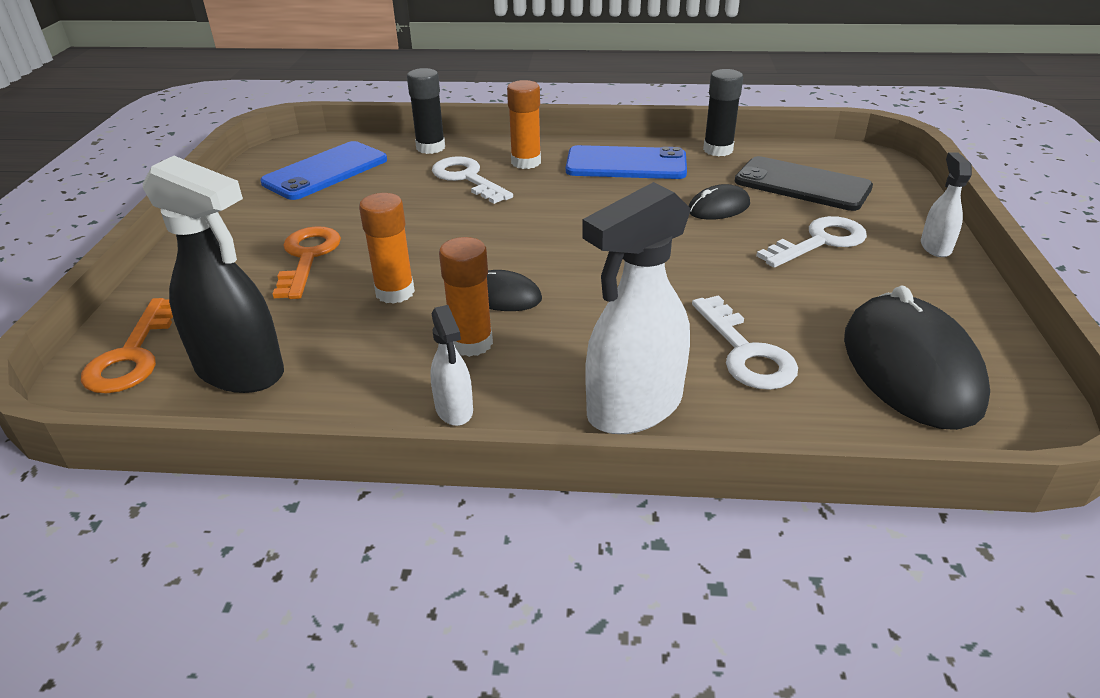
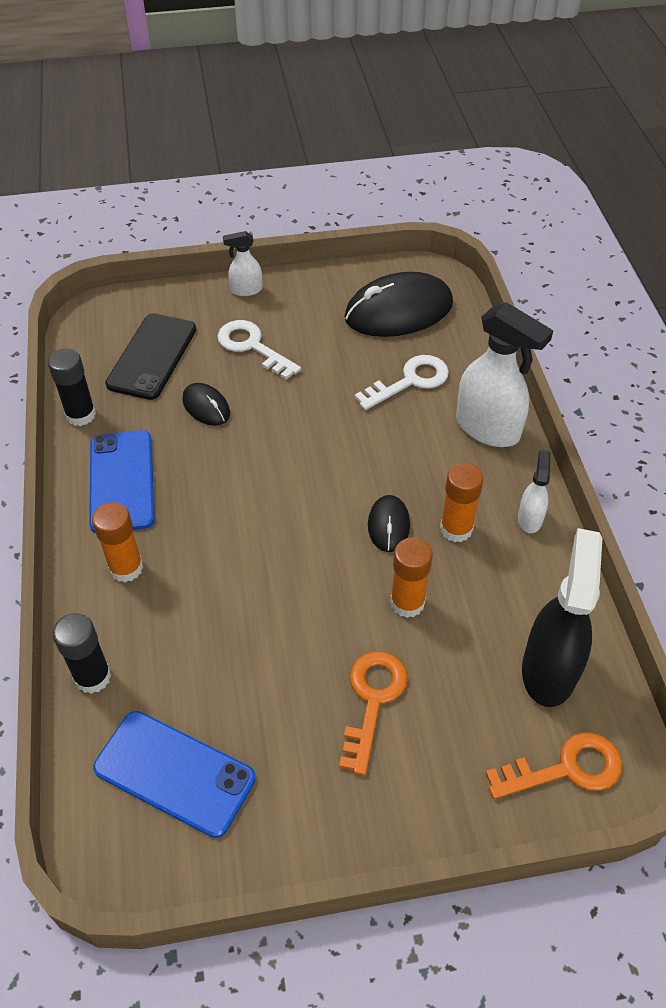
camera: 105 degrees left, 15 degrees up
orange key [273,226,341,299] -> orange key turned 120 degrees clockwise [339,651,408,775]
white spray bottle [430,305,473,426] -> white spray bottle turned 45 degrees counterclockwise [518,450,550,533]
white key [432,156,513,204] -> none

